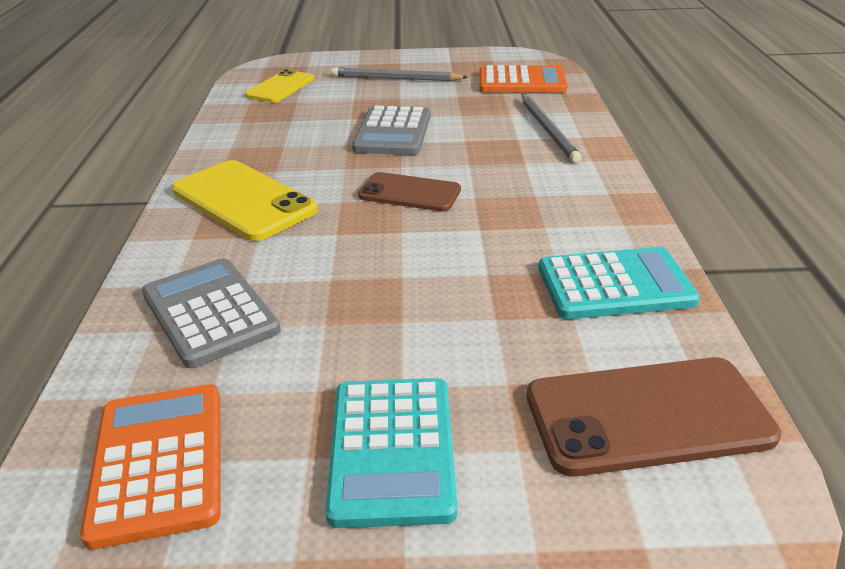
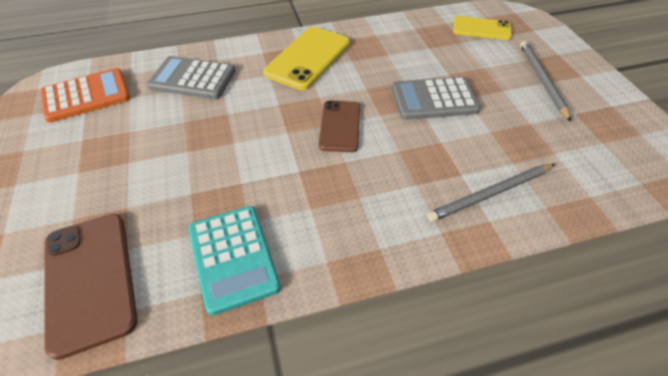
camera: 75 degrees right, 15 degrees up
grey calculator [142,258,281,368] -> grey calculator turned 120 degrees counterclockwise [147,56,236,99]
turquoise calculator [325,378,457,528] -> none
orange calculator [479,65,567,93] -> none

